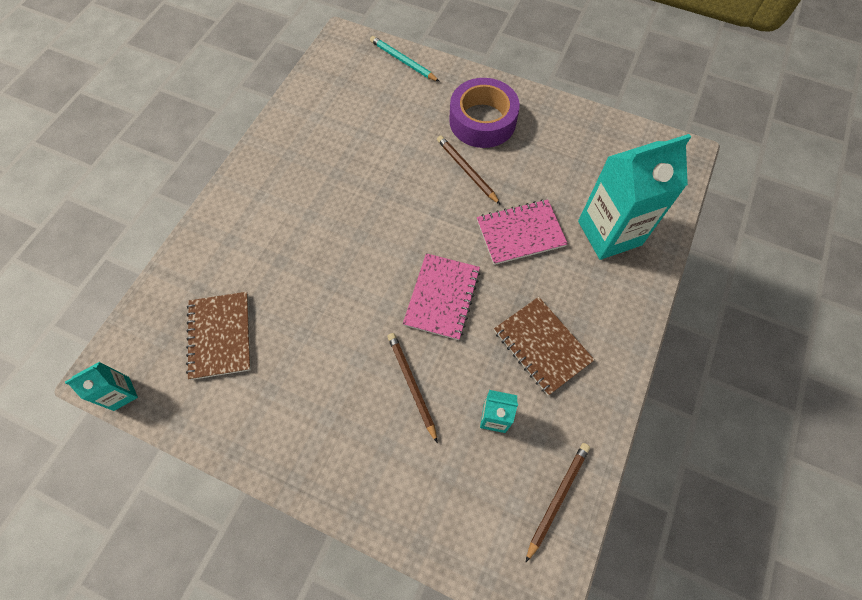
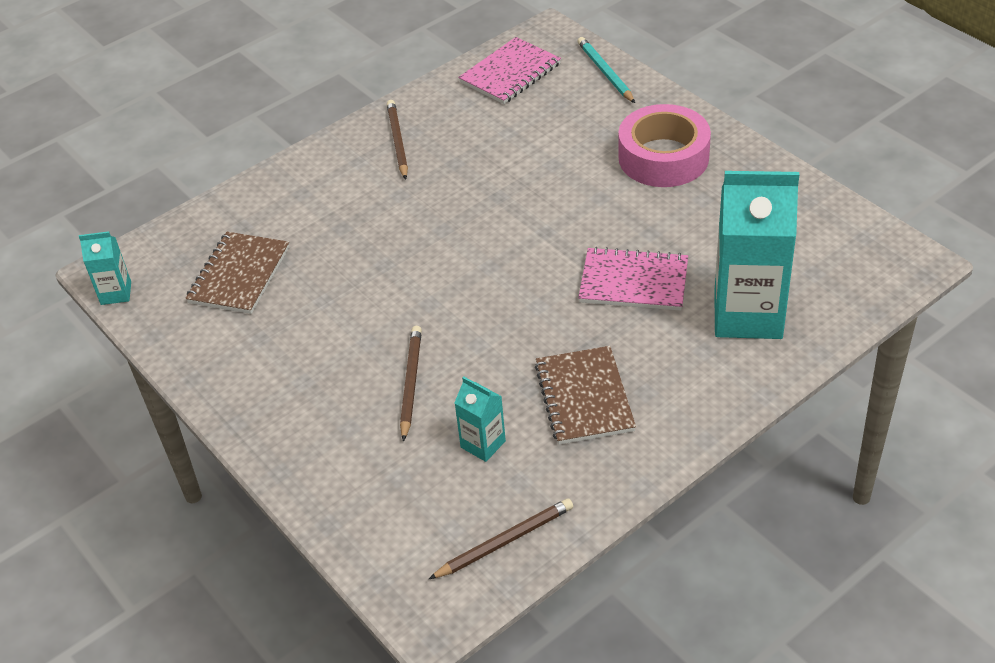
camera: 30 degrees right, 20 degrees down
pink notebook [403,253,480,340] -> pink notebook moved to [458,37,561,104]
brown pencil [437,135,501,205] -> brown pencil moved to [387,100,408,180]
purple tape [449,78,520,148] -> pink tape [619,104,711,187]

